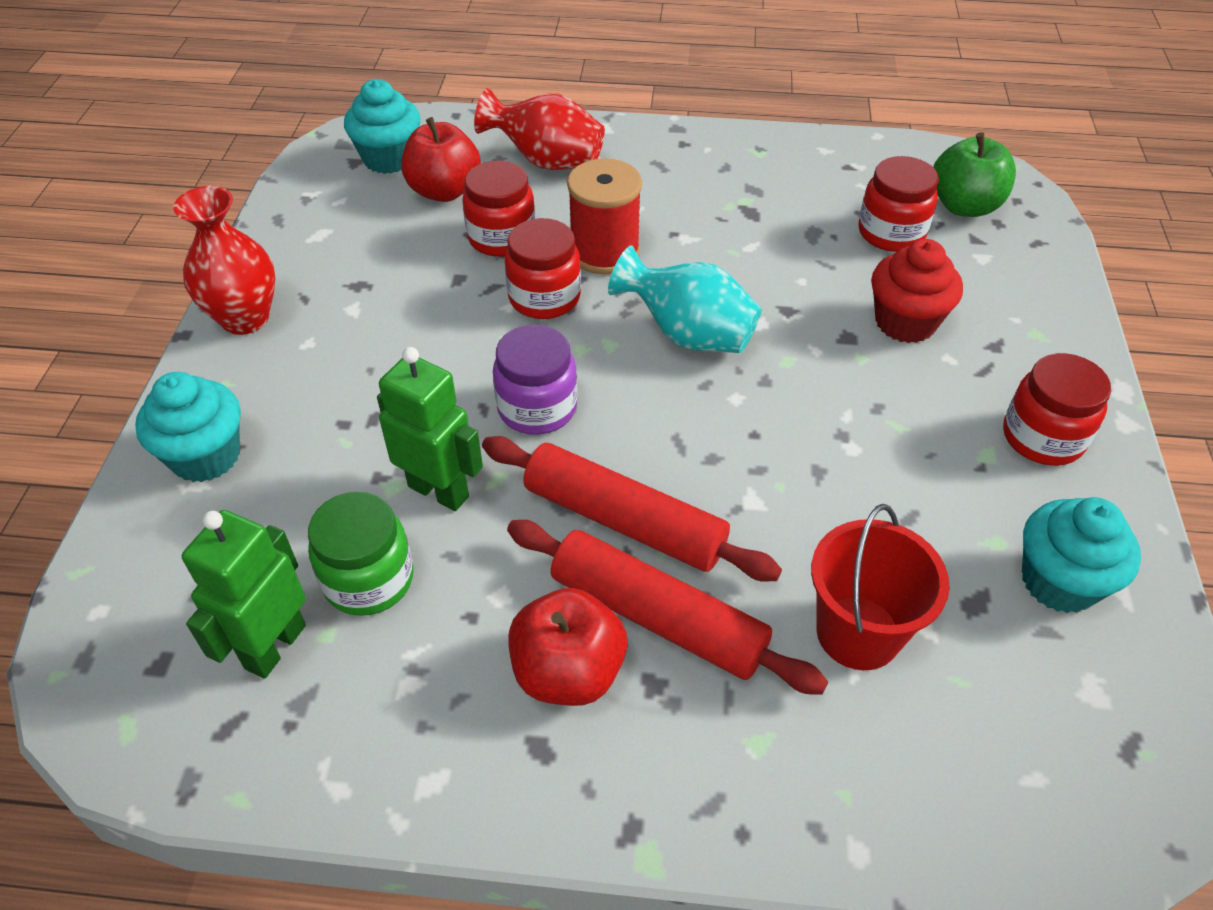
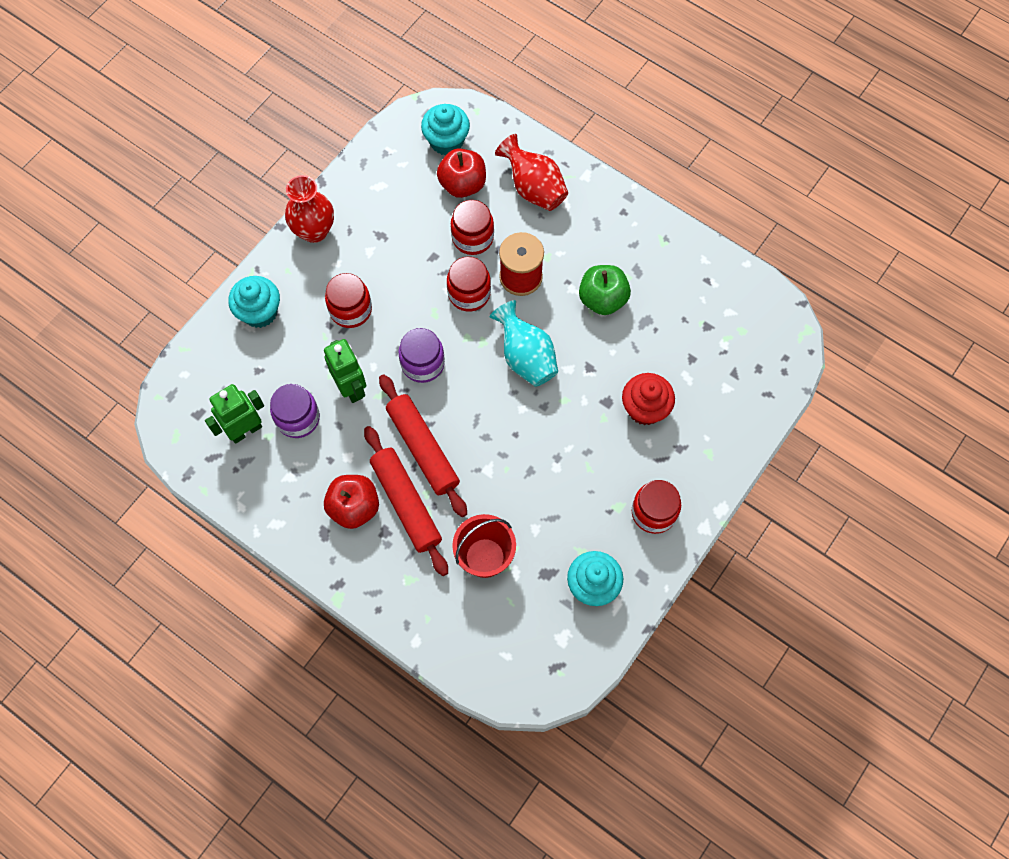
camera: 30 degrees right, 20 degrees up
green jar [308,492,414,616] -> purple jar [270,384,320,438]
red jar [859,156,939,252] -> red jar moved to [325,273,372,328]
green apple [933,132,1016,217] -> green apple moved to [579,265,631,315]

